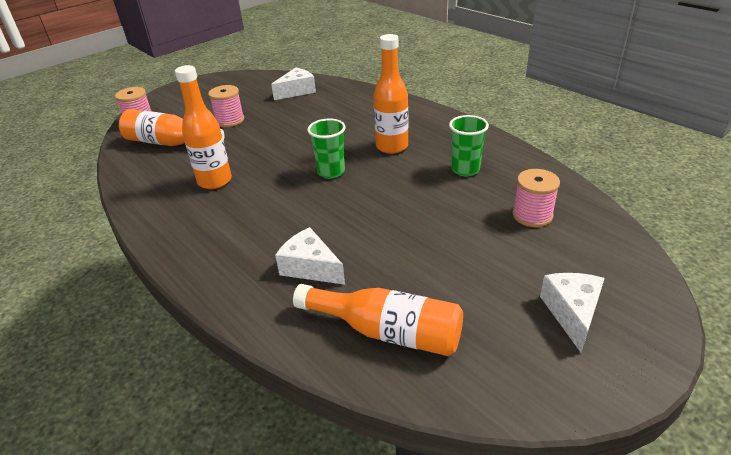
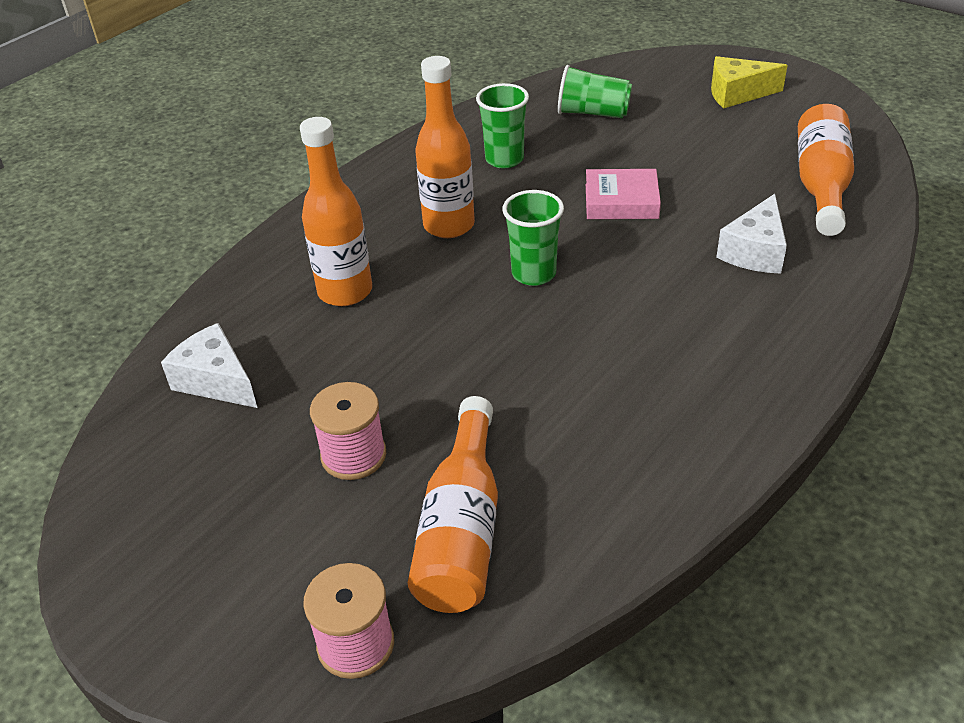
camera: 100 degrees left, 5 degrees up
orange bottle [175,65,232,189] -> orange bottle moved to [300,117,372,306]
pink spool [512,169,560,227] -> green cup [558,65,632,118]
white cheese [540,273,604,353] -> yellow cheese [711,56,788,108]
none -> pink book [586,169,661,219]

